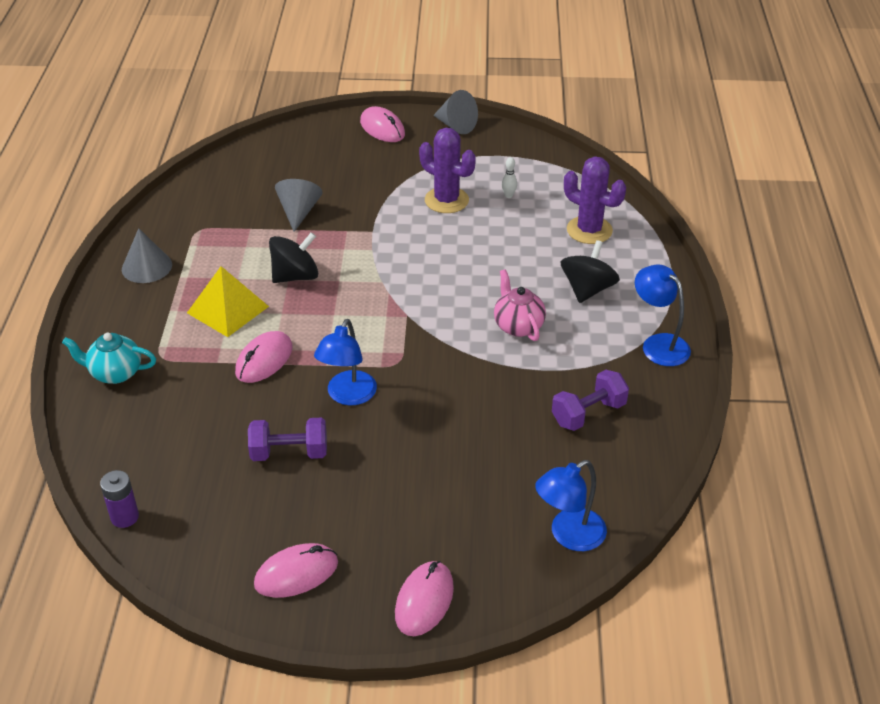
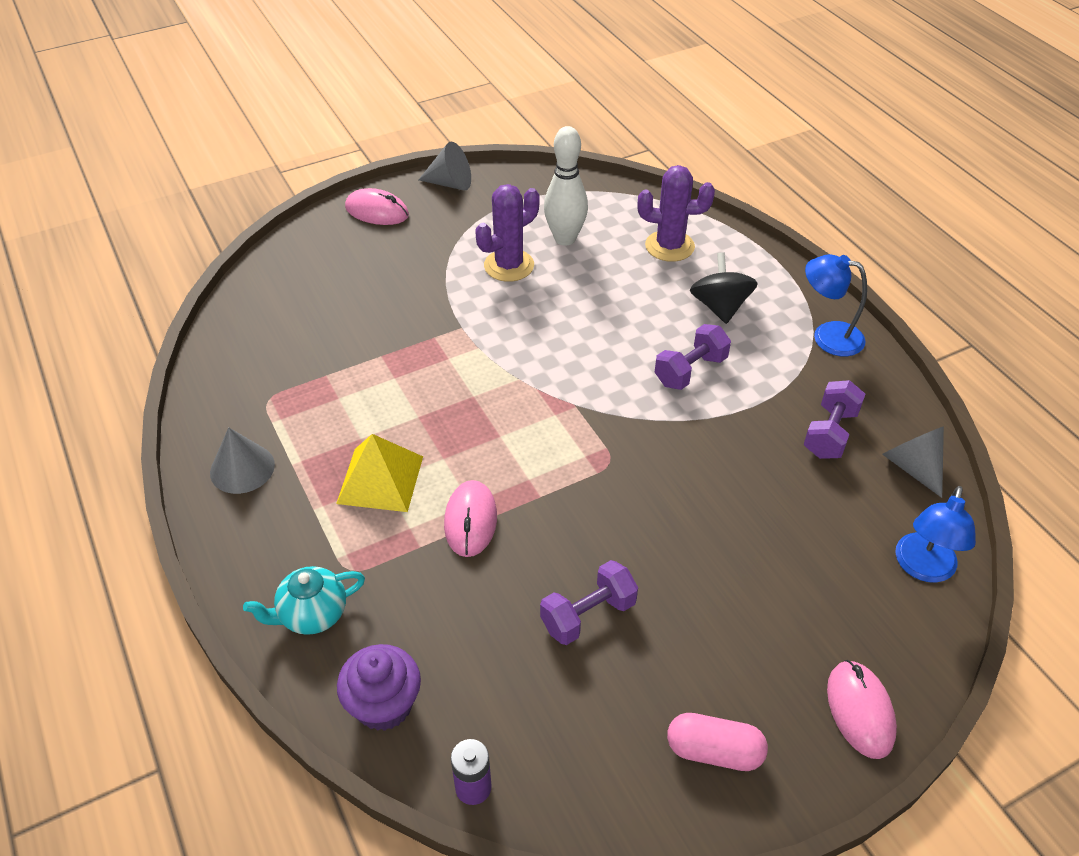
camera: 30 degrees left, 5 degrees up
pink mouse [254,543,338,598] -> pink capsule [667,713,768,771]
black spinning top [269,232,318,283] -> none
grey cone [275,179,323,232] -> grey cone moved to [882,427,944,498]
blue lamp [314,319,377,405] -> none
purple cactus [419,128,476,213] -> purple cactus turned 45 degrees counterclockwise [475,184,540,282]
pink teapot [494,269,546,341] -> purple dumbbell [655,324,731,390]
white bowling pin [502,157,517,198] -> white bowling pin [544,126,588,246], size x2.49
none -> purple cupcake [337,644,421,731]

